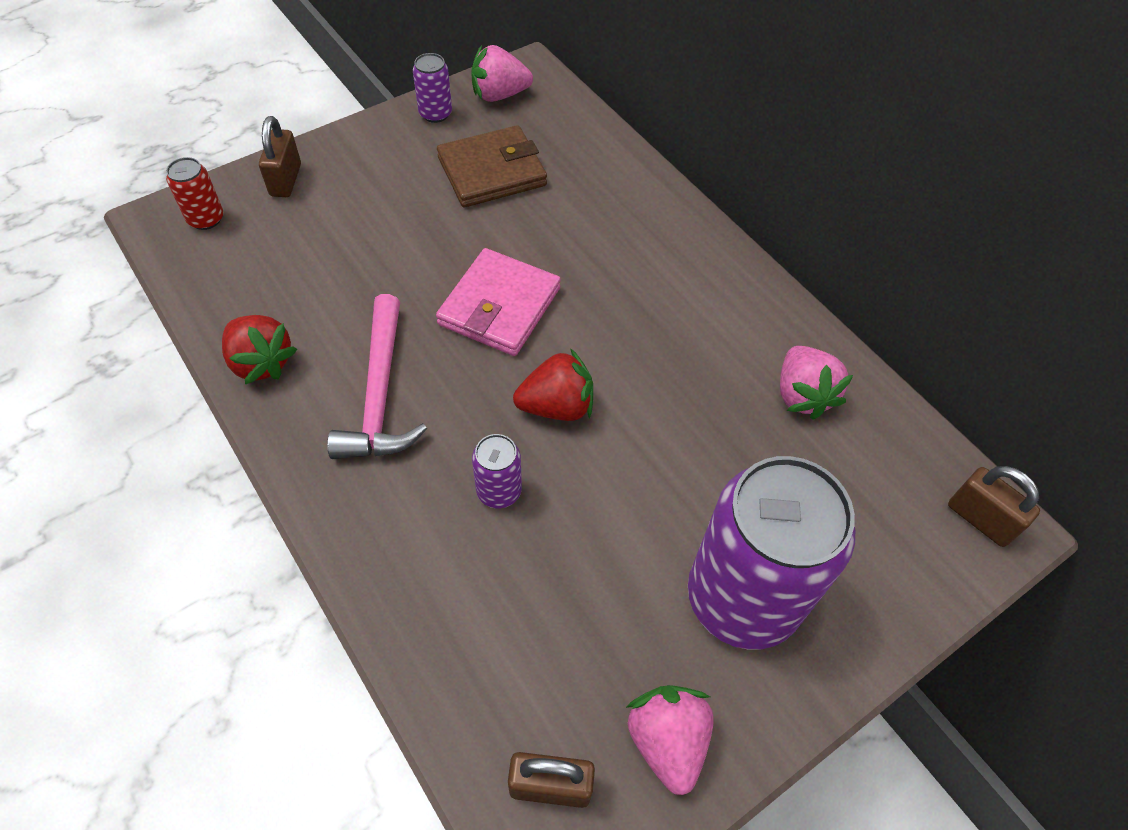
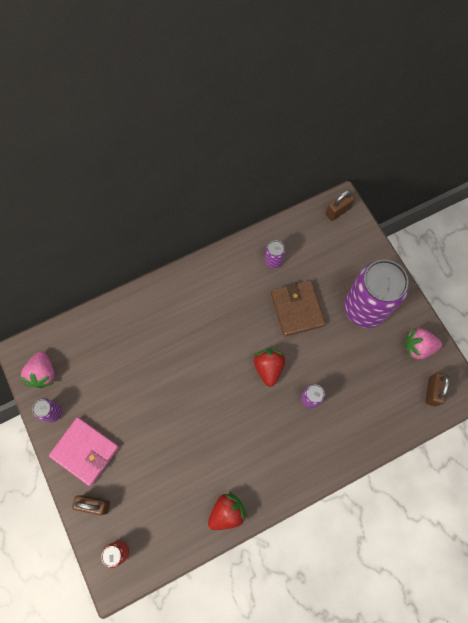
camera: 80 degrees left, 15 degrees up
pink hammer [327,294,427,459] -> none
pink wallet [436,248,561,356] -> pink wallet moved to [49,417,119,486]
brown wallet [437,125,547,207] -> brown wallet moved to [271,281,326,337]
pink strawberry [780,346,853,420] -> purple can [265,240,285,269]

